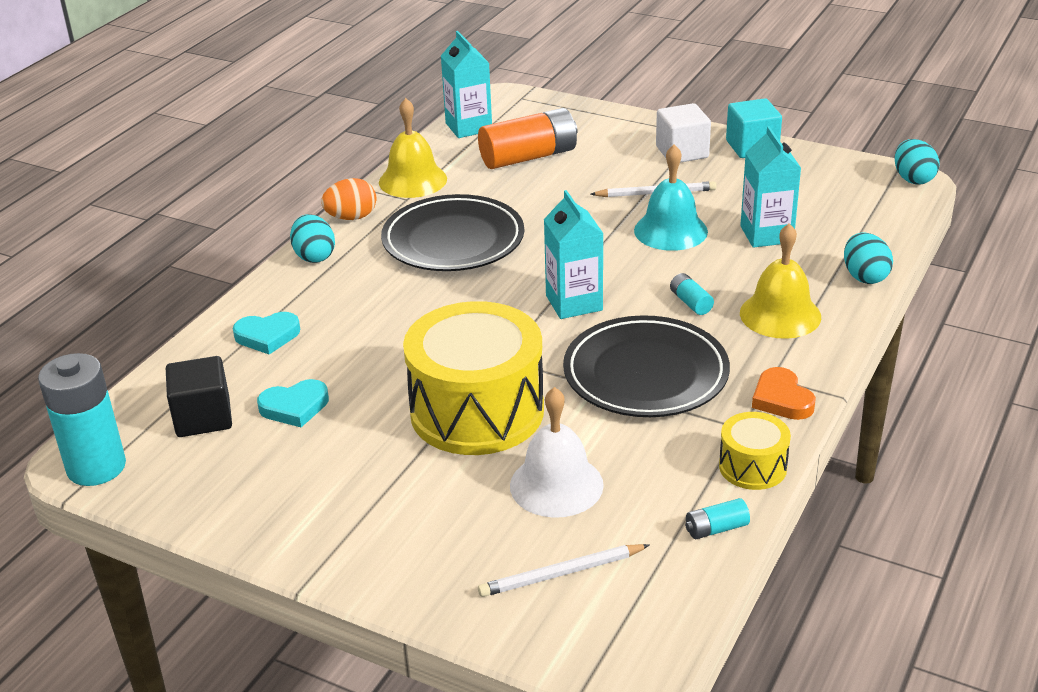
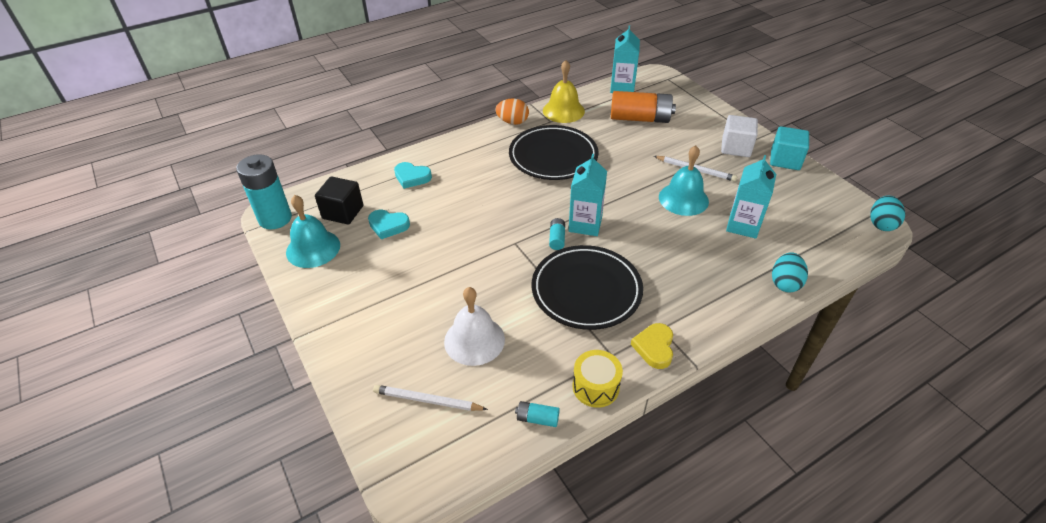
camera: 30 degrees right, 10 degrees up
turquoise egg [290,214,335,263] -> none
yellow drum [403,301,544,455] -> none
turquoise battery [670,273,714,315] -> turquoise battery moved to [549,218,565,250]
yellow bell [740,223,821,339] -> none
orange heart [752,367,816,420] -> yellow heart [631,323,673,369]
none -> turquoise bell [286,195,340,268]

